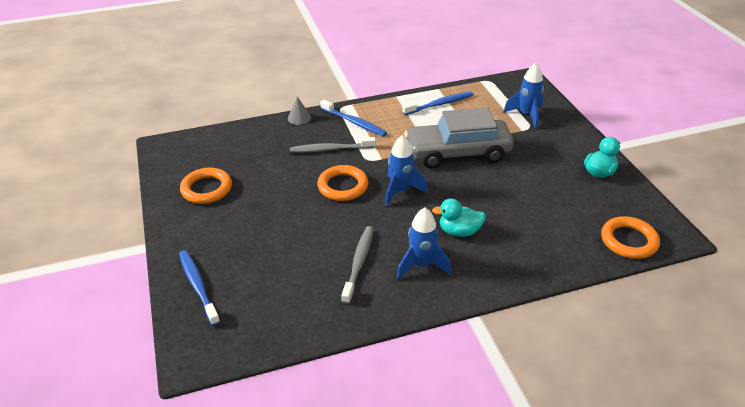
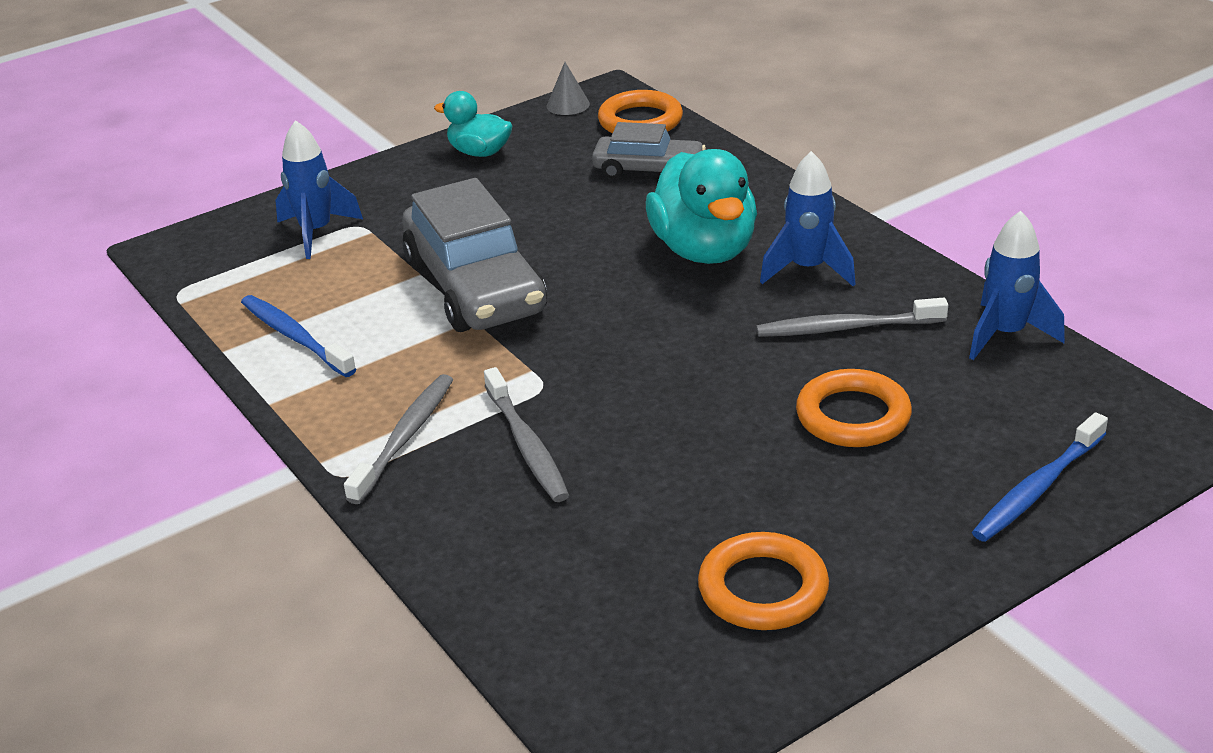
camera: 105 degrees left, 5 degrees down
grey cone [288,96,311,125] -> grey cone moved to [547,62,590,115]
orange ring [317,165,369,201] -> orange ring moved to [796,369,912,447]
blue toothbrush [320,100,387,136] -> grey toothbrush [344,374,453,504]
blue rocket [385,135,428,207] -> blue rocket moved to [969,211,1065,360]
turquoise duck [432,198,486,237] -> turquoise duck [645,149,757,264], size x1.76
none -> grey car [592,122,706,179]

